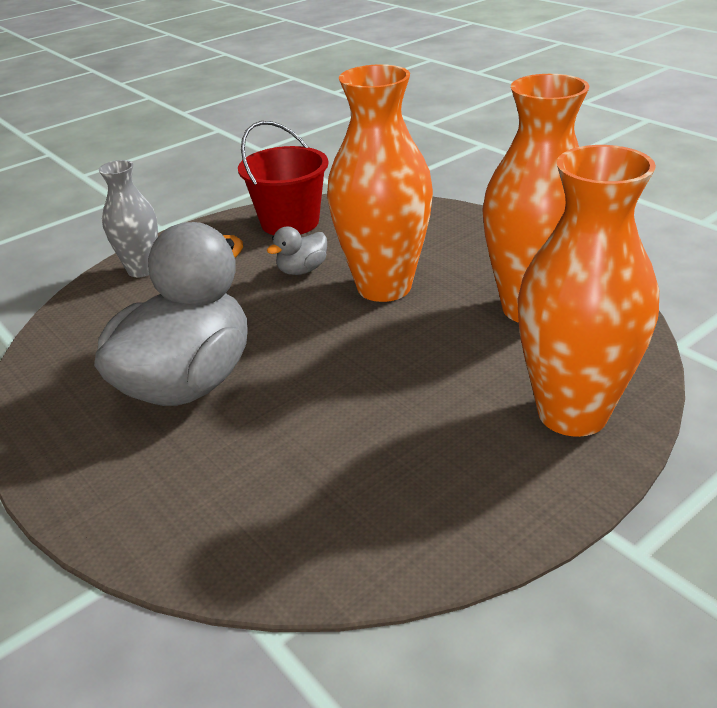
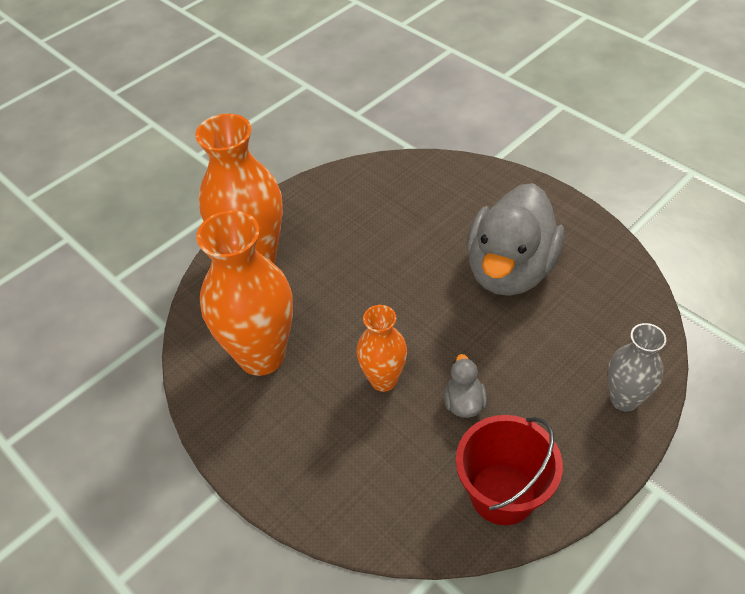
camera: 175 degrees right, 15 degrees up
grey duck [267,227,327,275] -> grey duck turned 45 degrees counterclockwise [444,354,487,418]
orange vase [327,64,433,302] -> orange vase [357,305,407,392], size x0.56

